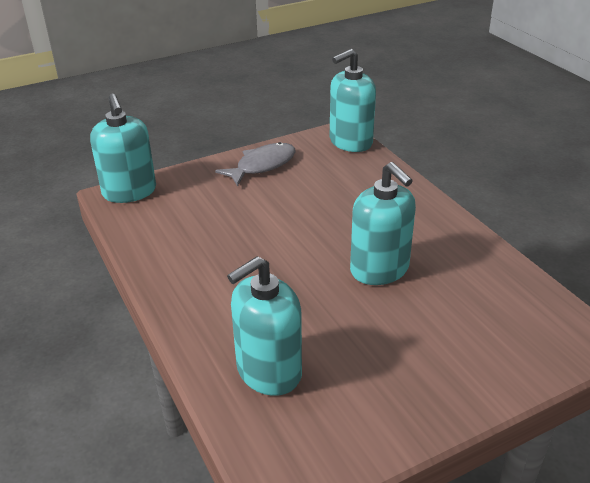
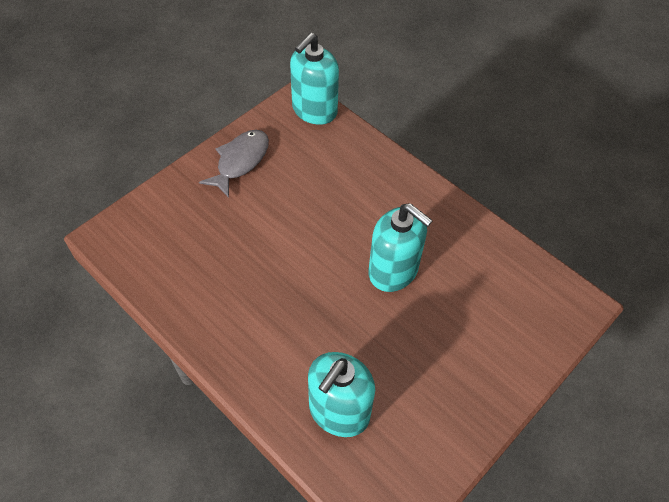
camera: 20 degrees left, 20 degrees up
turquoise soap dispenser [90,94,156,203] -> none

